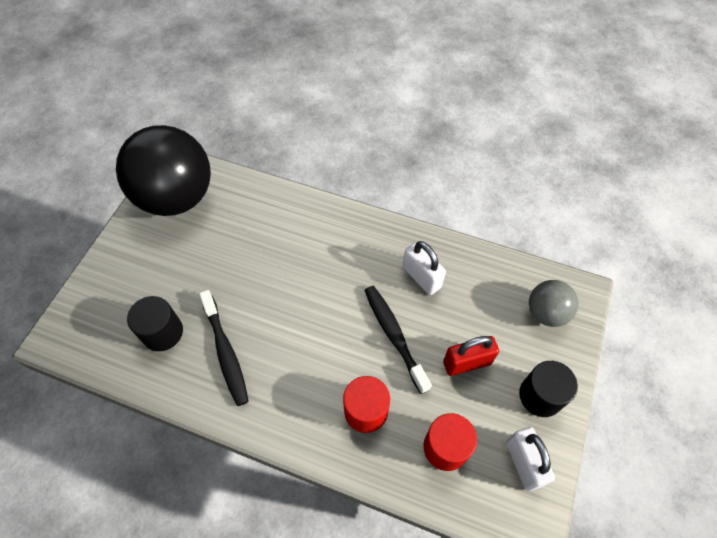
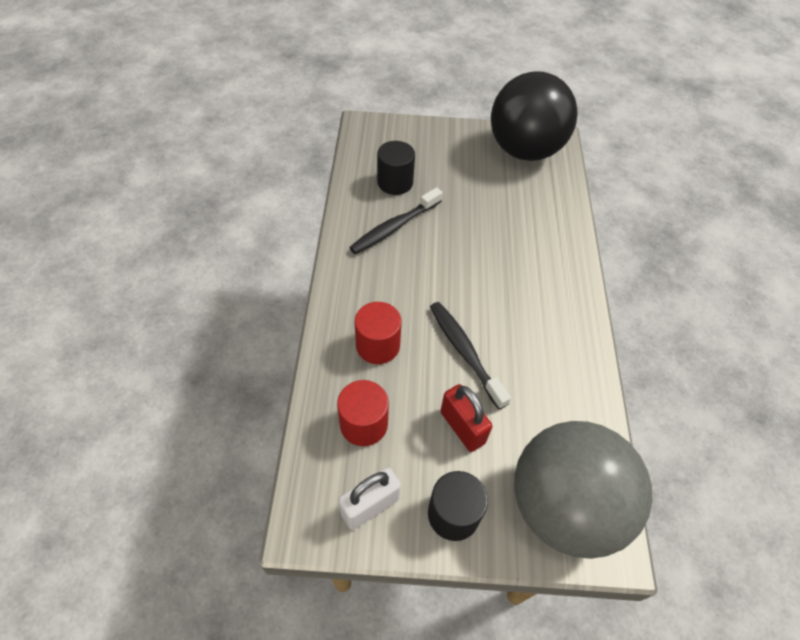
camera: 70 degrees right, 5 degrees down
black toothbrush [364,286,432,394] -> black toothbrush turned 75 degrees counterclockwise [430,302,511,409]
white padlock [403,241,446,295] -> none
grey ball [529,280,579,327] -> grey ball [514,421,652,559], size x2.07

